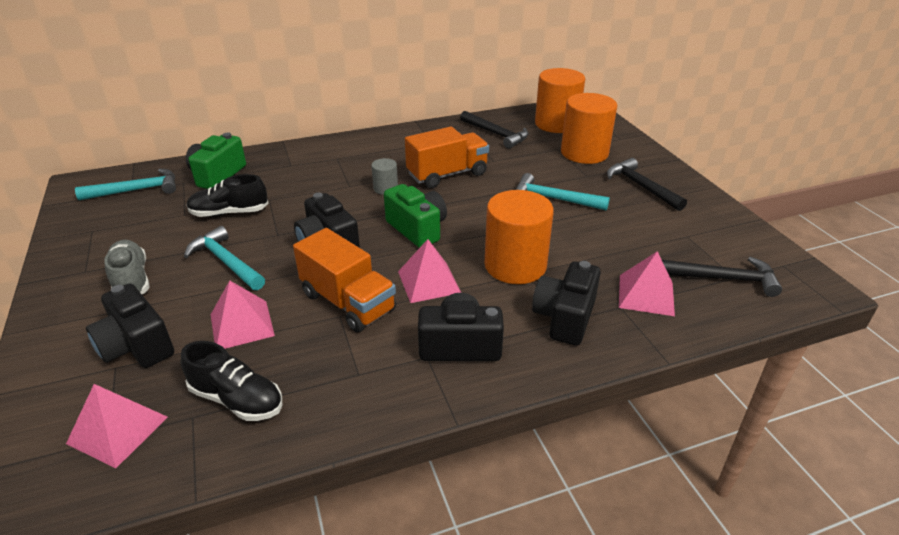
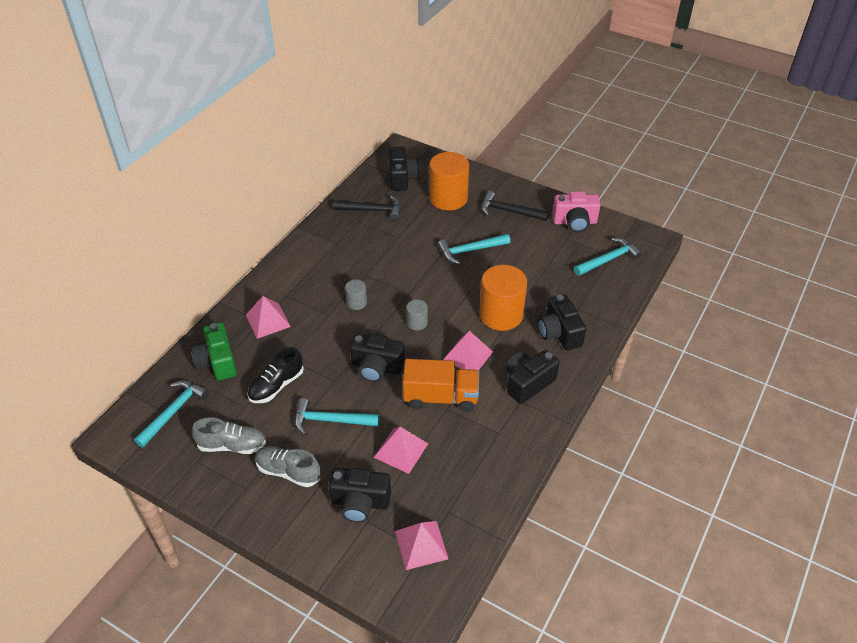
camera: 40 degrees left, 10 degrees up
black shoe [181,341,282,421] -> none
green camera [384,184,447,248] -> grey cylinder [406,299,428,330]
orange truck [405,126,489,188] -> none
orange cylinder [535,68,585,133] -> black camera [388,146,421,191]
pink pyramid [619,251,675,316] -> pink pyramid moved to [246,296,291,339]
black hammer [662,257,782,297] -> turquoise hammer [574,238,642,276]
none -> grey shoe [192,417,266,454]
none -> pink camera [552,191,601,232]

